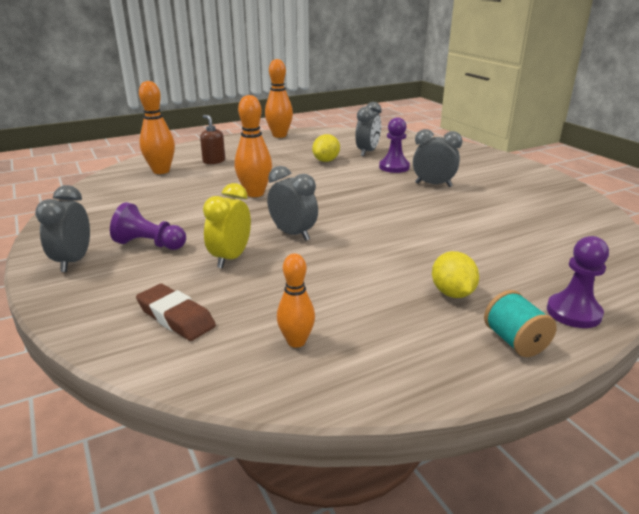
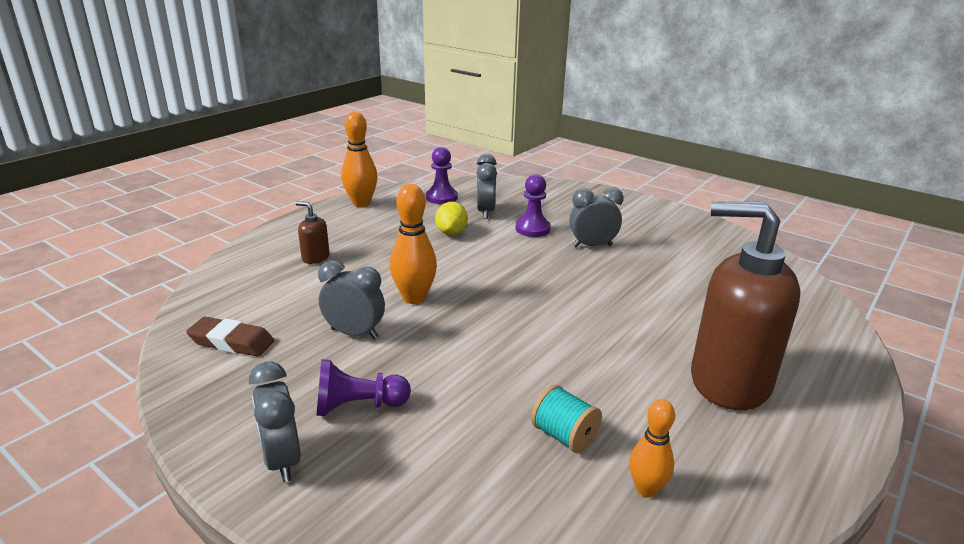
camera: 25 degrees left, 0 degrees up
brown eraser [136,284,216,341] -> brown eraser moved to [186,317,274,357]
orange bowling pin [139,81,175,174] -> none
yellow clock [203,183,251,268] -> none
grey clock [267,166,318,241] -> grey clock moved to [318,260,385,339]
yellow lemon [432,251,479,298] -> brown soap dispenser [691,201,801,410]
turquoise spool [484,290,557,357] -> turquoise spool moved to [531,385,602,453]
purple pawn [547,236,609,328] -> purple pawn moved to [426,147,458,204]

